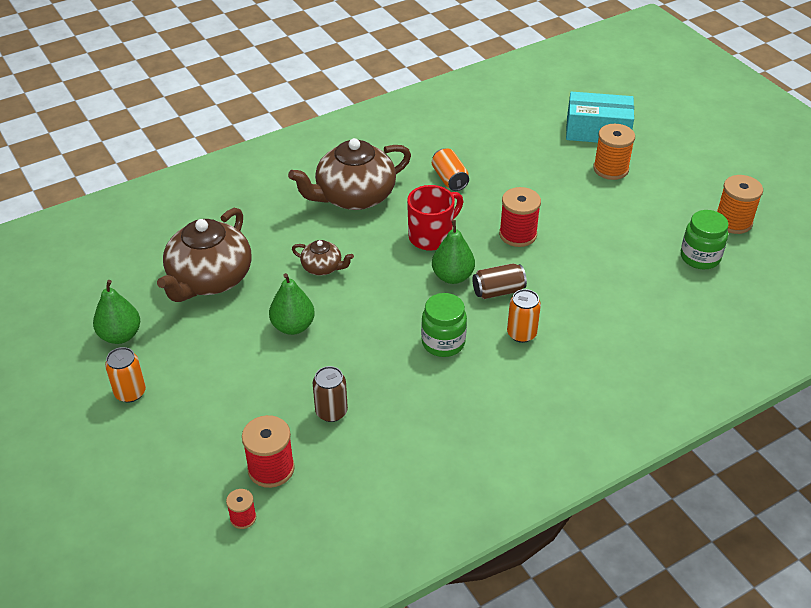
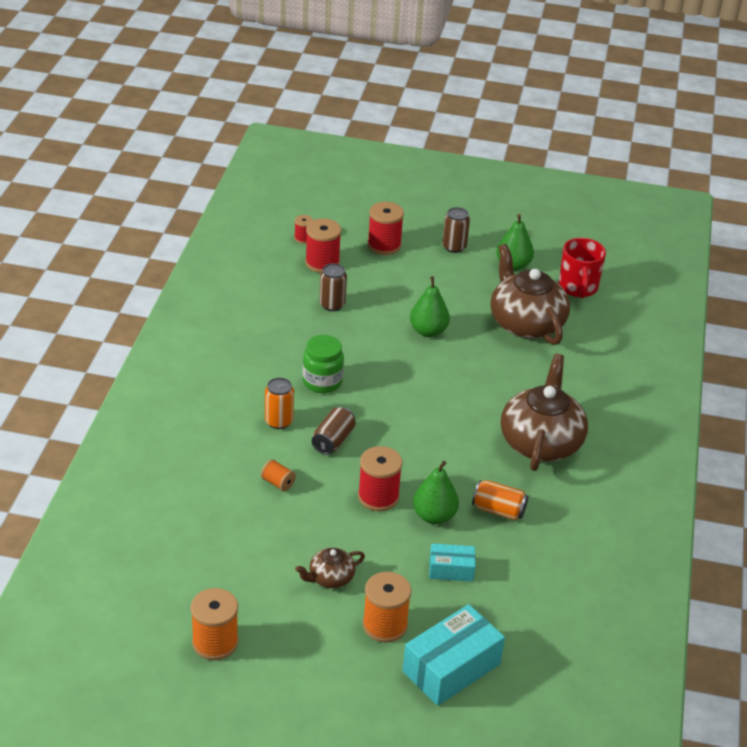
camera: 130 degrees right, 5 degrees down
orange can [105,347,146,403] -> brown can [442,207,470,253]
brown teapot [292,240,354,276] -> brown teapot moved to [295,548,365,588]
red mug [407,185,463,251] -> red mug moved to [559,238,606,298]
green pear [432,220,475,284] -> green pear moved to [413,461,459,524]
green jar [681,210,729,269] -> none
none -> orange spool [261,459,296,492]
none -> red spool [367,202,404,255]
none -> turquoise box [429,543,476,582]

